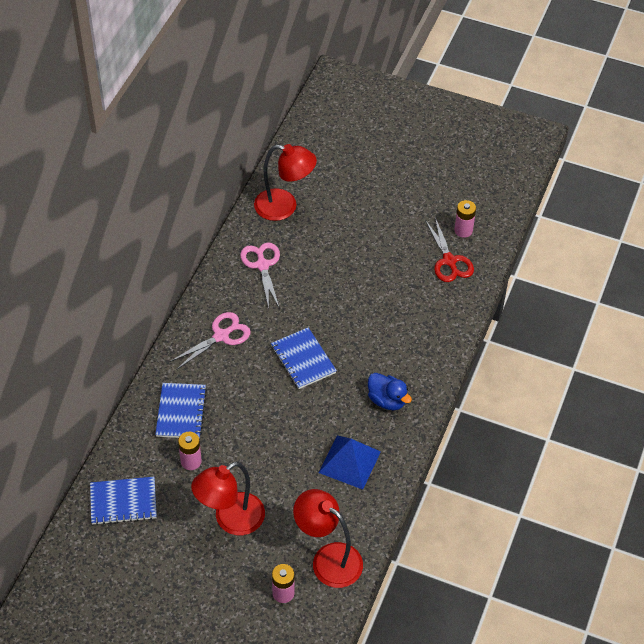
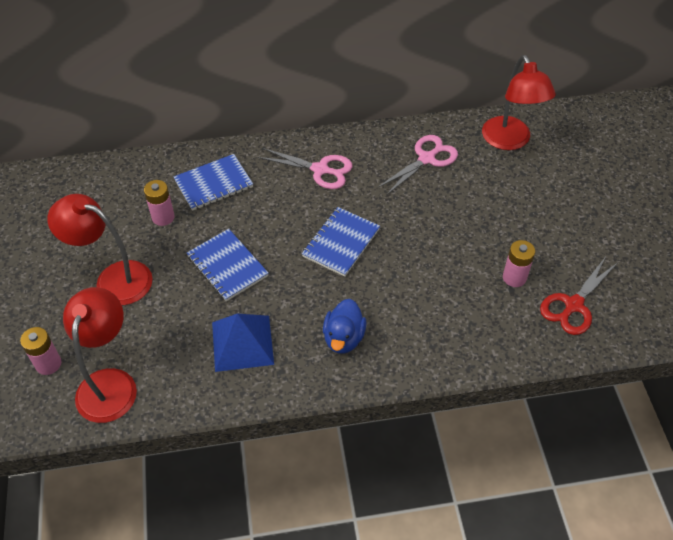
camera: 60 degrees right, 0 degrees up
blue notebook [90,477,157,525] -> blue notebook moved to [187,229,269,301]
pink battery [454,200,476,238] -> pink battery moved to [503,240,535,287]

